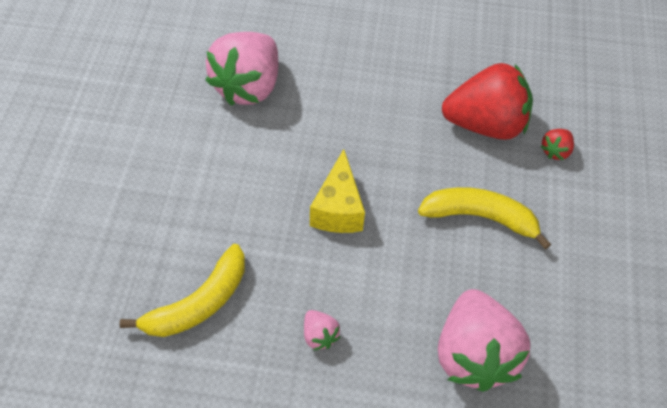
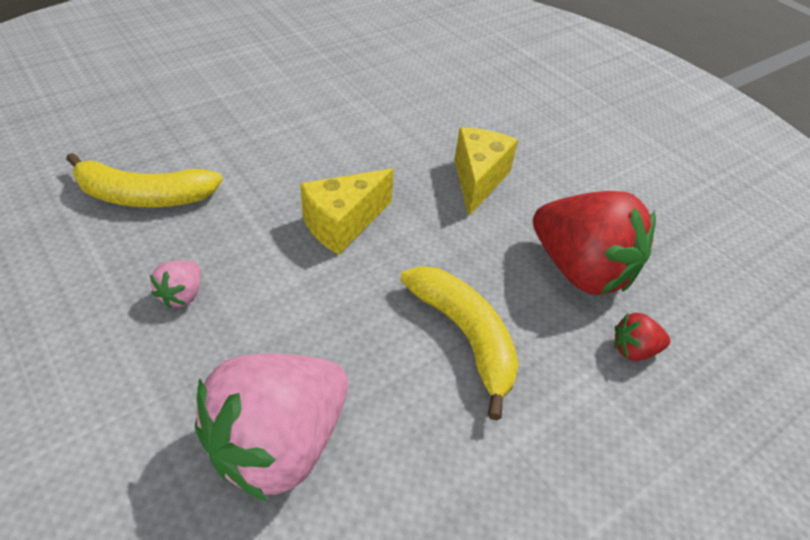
camera: 45 degrees right, 10 degrees down
pink strawberry [205,32,278,106] -> none
none -> yellow cheese [454,128,518,217]

